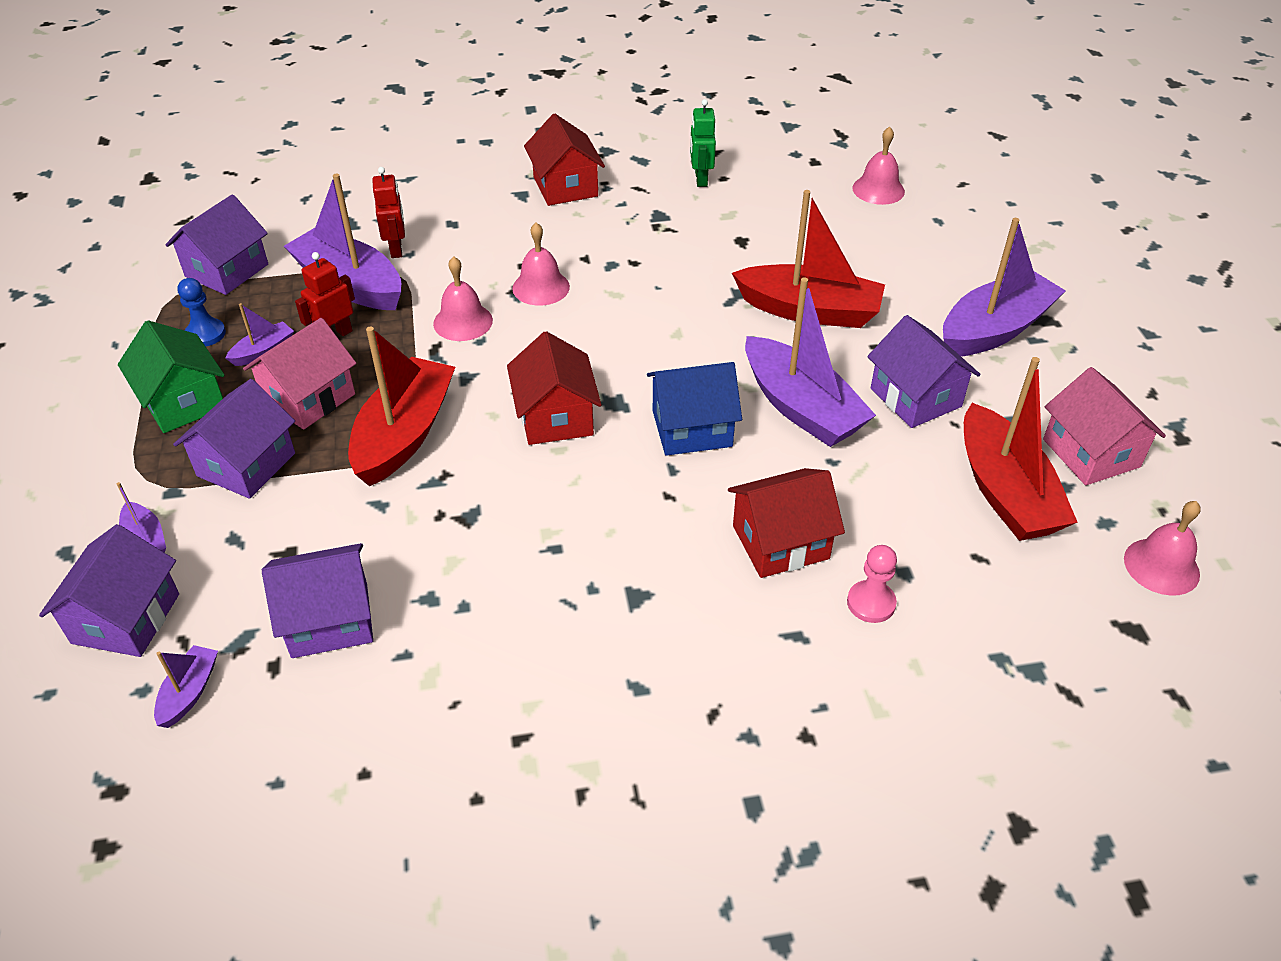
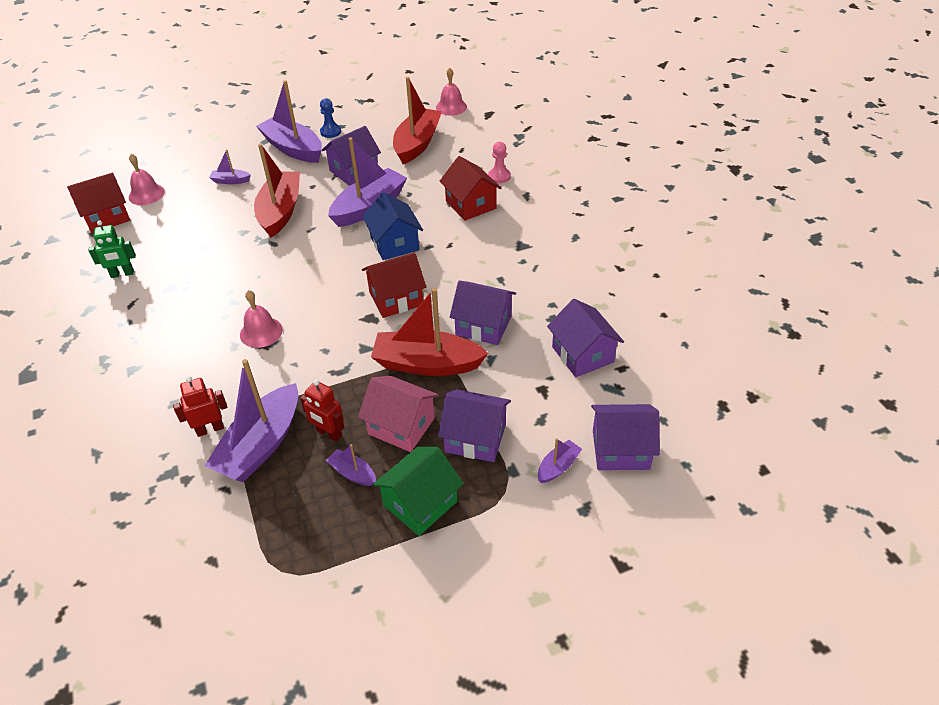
camera: 100 degrees left, 0 degrees up
purple boat [154,645,218,728] -> purple boat moved to [209,149,251,184]
purple house [165,194,268,295] -> purple house moved to [450,280,516,345]
blue pawn [178,278,226,347] -> blue pawn moved to [320,98,341,138]
pink bell [433,256,493,341] -> none
red house [524,114,605,206] -> red house moved to [67,173,130,233]
red boat [964,357,1078,541] -> red boat turned 45 degrees counterclockwise [393,77,442,164]
pink house [1043,367,1166,485] -> none

